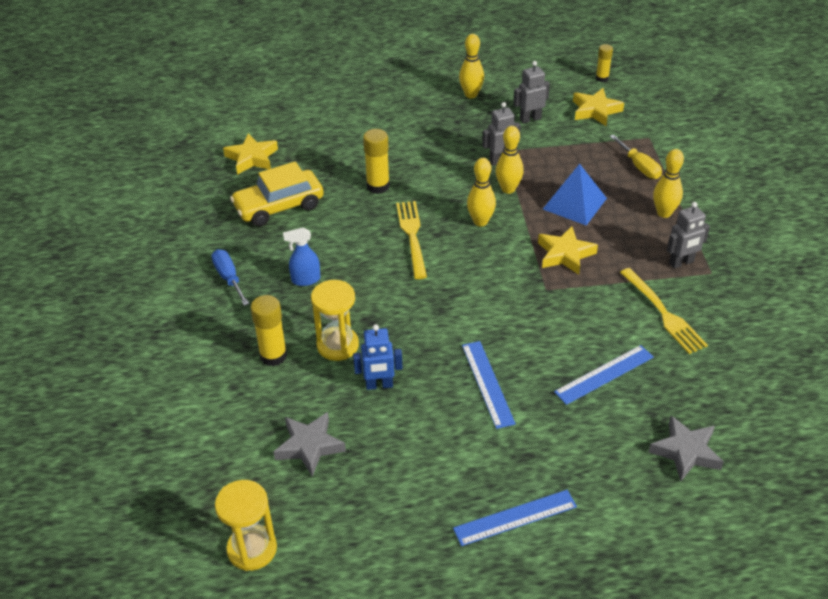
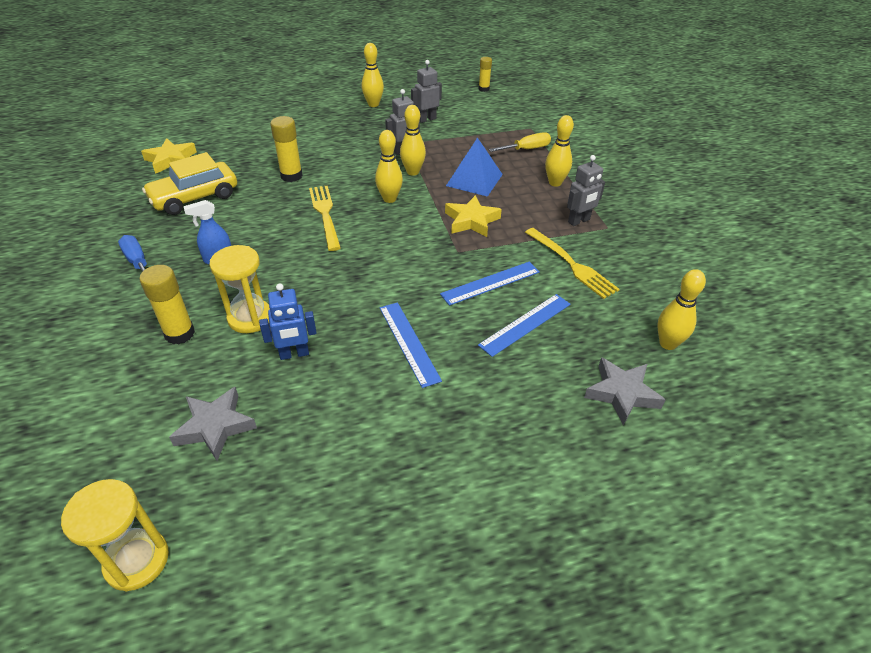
camera: 10 degrees left, 0 degrees up
blue ruler [453,490,577,546] -> blue ruler moved to [440,262,540,306]
yellow star [573,88,624,126] -> none
yellow screwdriver [610,135,662,179] -> yellow screwdriver turned 75 degrees counterclockwise [489,132,551,152]
none -> yellow bowling pin [658,269,706,350]

